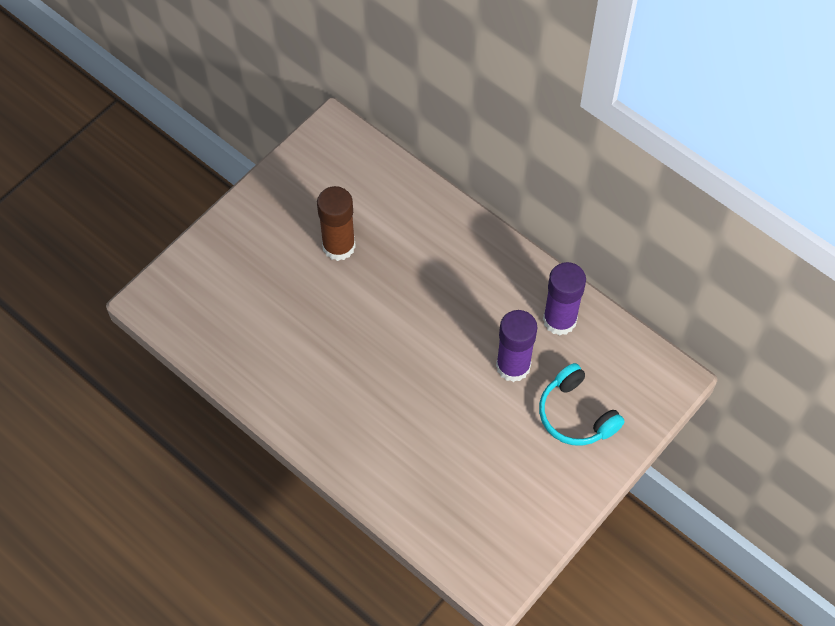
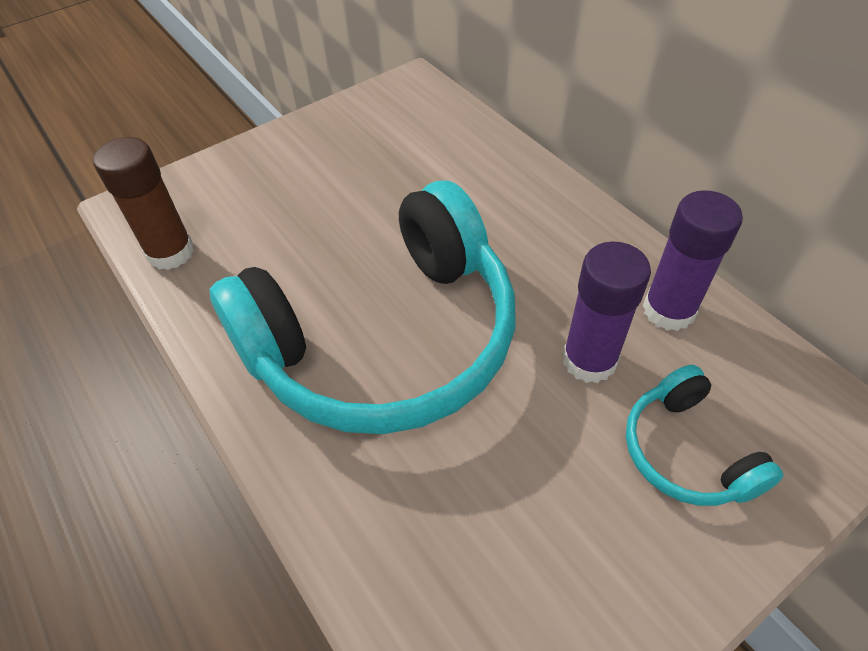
camera: 15 degrees right, 10 degrees down
brown glue stick [317,186,356,261] -> brown glue stick moved to [93,137,194,270]
none -> turquoise headphones [210,181,515,434]

